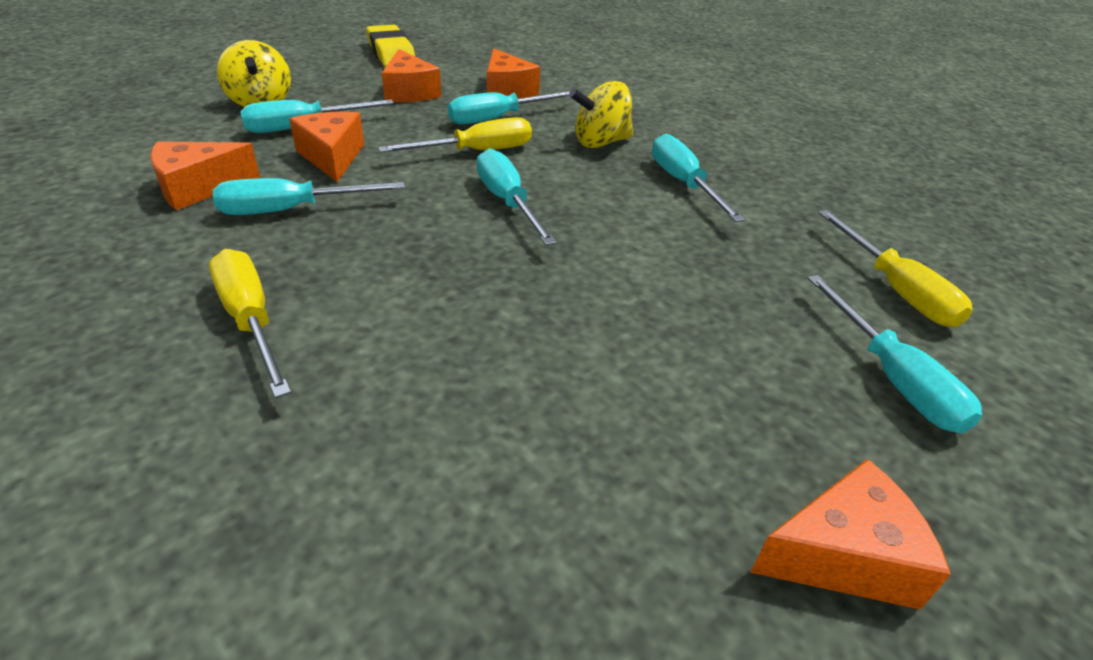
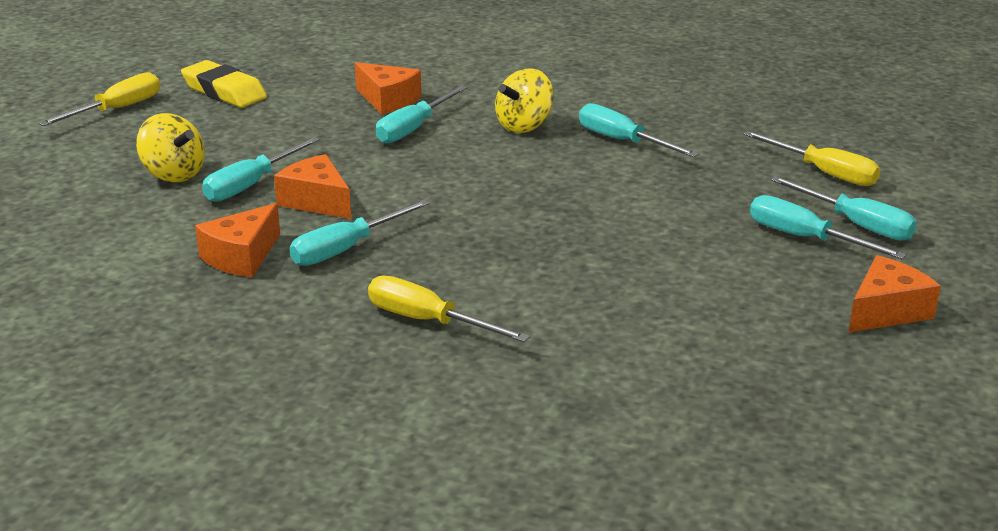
camera: 25 degrees left, 10 degrees down
yellow screwdriver [378,117,532,153] -> yellow screwdriver moved to [39,72,160,126]
orange cheese [382,49,441,102] -> none
turquoise screwdriver [477,148,557,246] -> turquoise screwdriver moved to [750,195,907,260]

